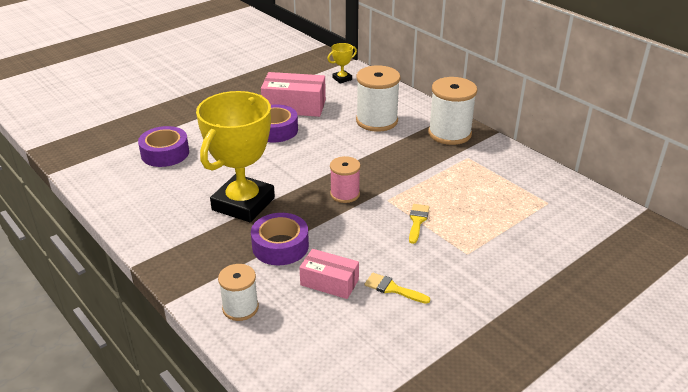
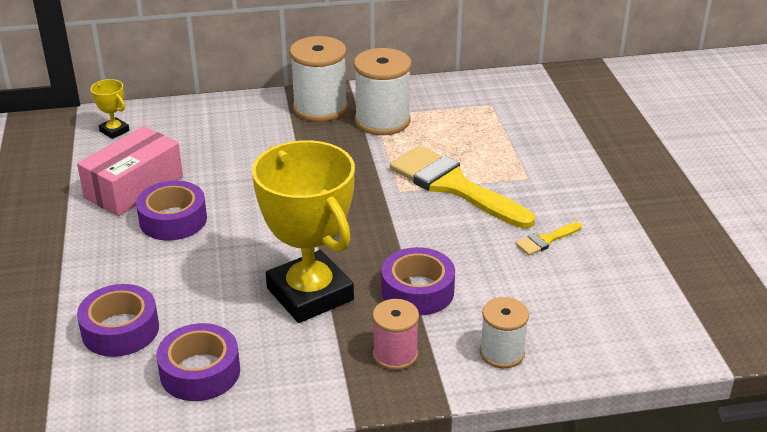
camera: 60 degrees left, 0 degrees up
pink box [299,249,359,299] -> none
yellow trophy [328,43,357,84] -> yellow trophy turned 45 degrees counterclockwise [90,79,129,139]
pink spool [330,156,361,203] -> pink spool moved to [372,299,419,370]
white spool [356,66,400,132] -> white spool moved to [354,48,411,135]
yellow brush [409,204,429,244] -> yellow brush [390,146,535,229], size x2.33
none -> purple tape [156,323,240,401]

